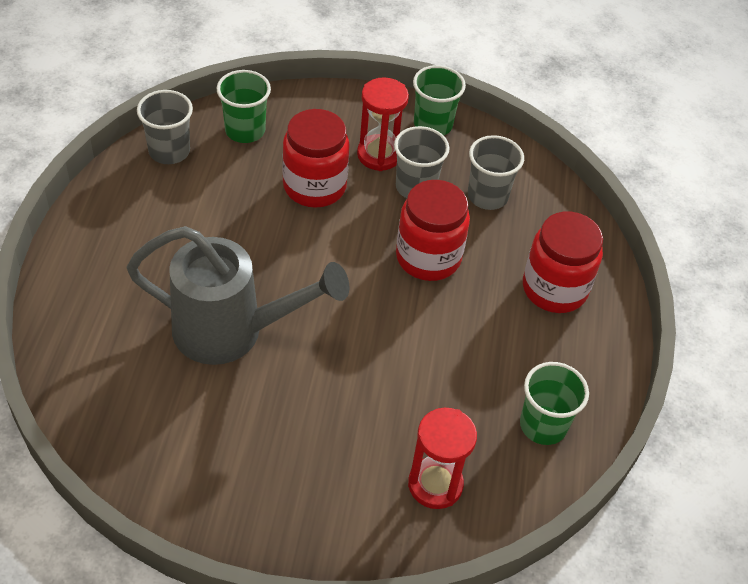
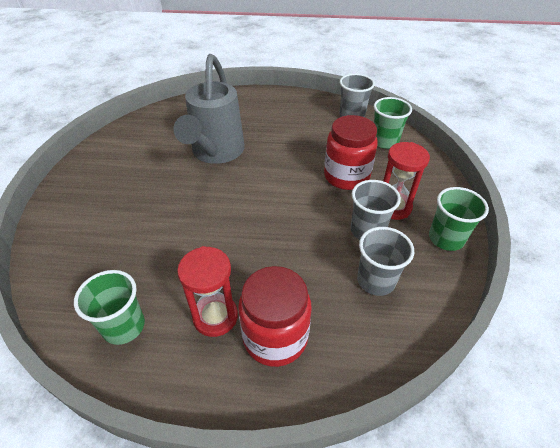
camera: 90 degrees right, 5 degrees down
red jar [396,180,470,281] -> none
red hourglass [408,408,477,509] -> red hourglass moved to [177,246,238,337]

